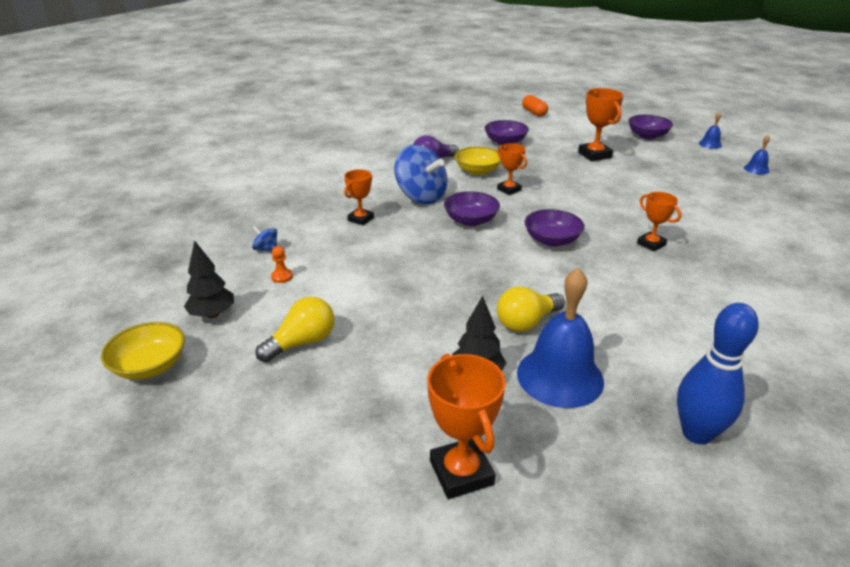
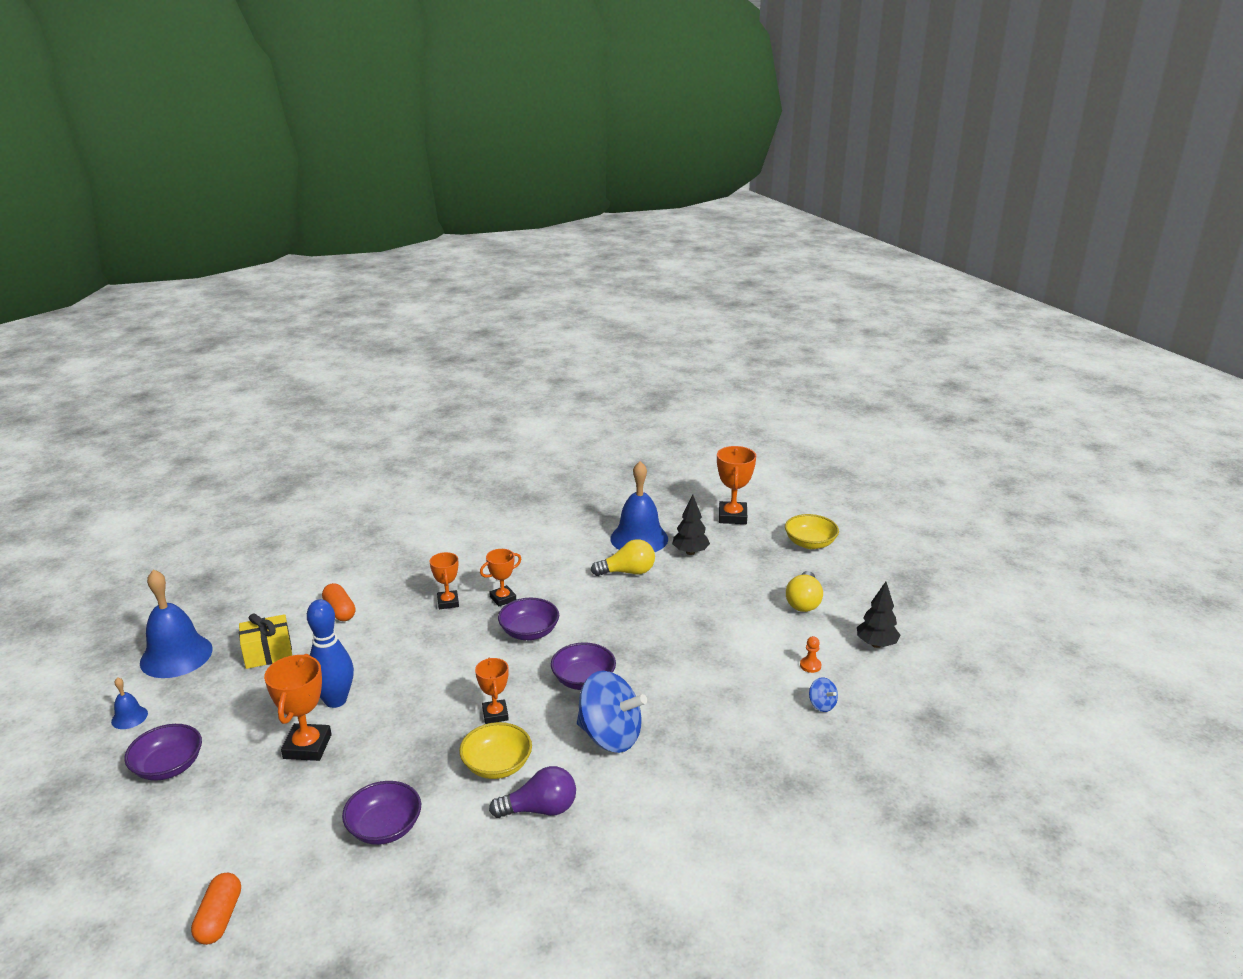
camera: 155 degrees left, 5 degrees down
yellow bowl [101,322,185,380] -> yellow bowl moved to [785,514,839,549]
yellow light bulb [255,297,334,362] -> yellow light bulb turned 60 degrees counterclockwise [786,571,823,612]
orange trophy [344,169,374,225] -> orange trophy moved to [480,549,521,606]
blue spinning top [394,145,447,204] -> blue spinning top turned 135 degrees clockwise [577,671,647,753]
blue bowling pin [677,303,759,445] -> blue bowling pin moved to [307,599,354,708]
blue bell [744,135,770,175] -> blue bell [140,569,213,678], size x2.18
none -> yellow gift [239,613,292,669]
none -> orange capsule [322,583,355,621]

